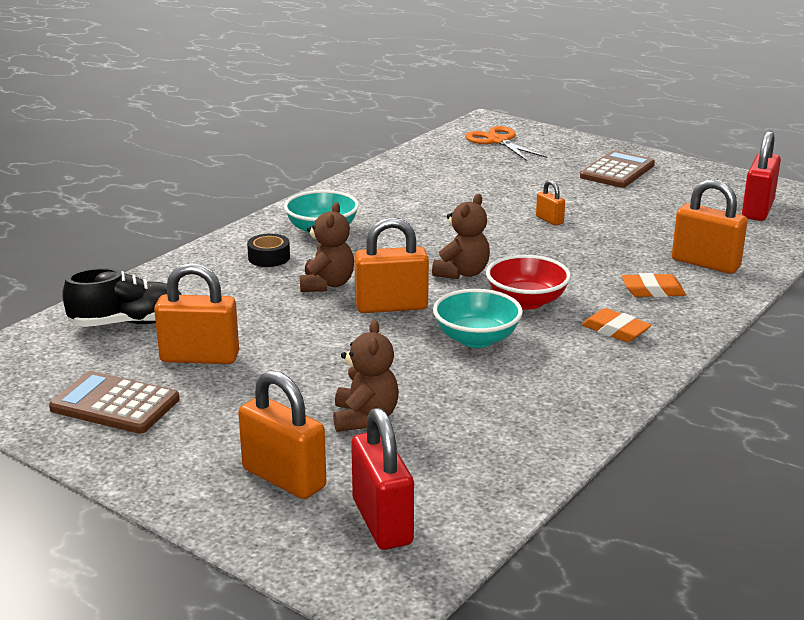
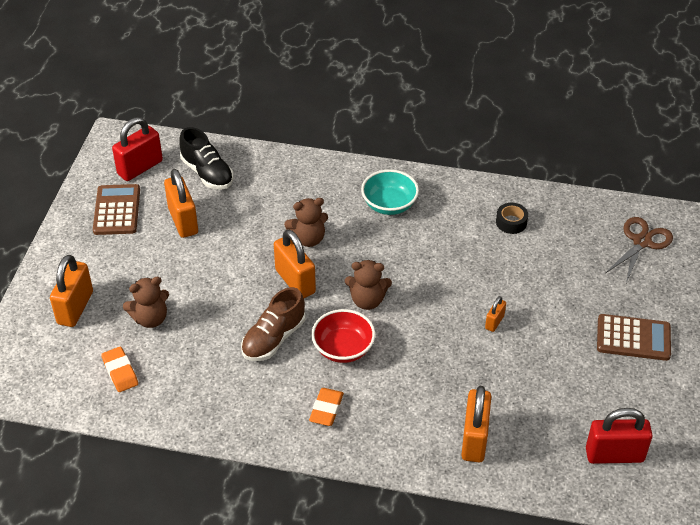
camera: 65 degrees right, 20 degrees up
black tape [247,234,290,267] -> black tape moved to [496,203,528,234]
red padlock [351,408,414,550] -> red padlock moved to [112,117,163,181]
turquoise bowl [433,289,523,348] -> brown shoe [241,287,305,361]
orange scissors [465,126,547,161] -> brown scissors [606,217,673,283]
orange eraser [622,273,686,297] -> orange eraser moved to [101,347,138,392]

